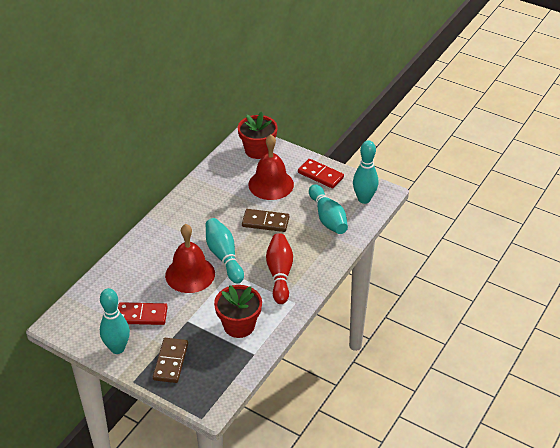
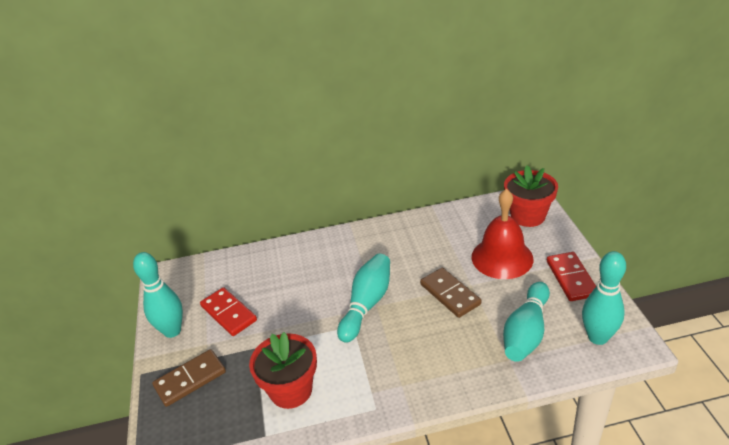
camera: 50 degrees right, 5 degrees down
red bell [165,224,215,293] -> none
red bowling pin [266,233,293,304] -> none

